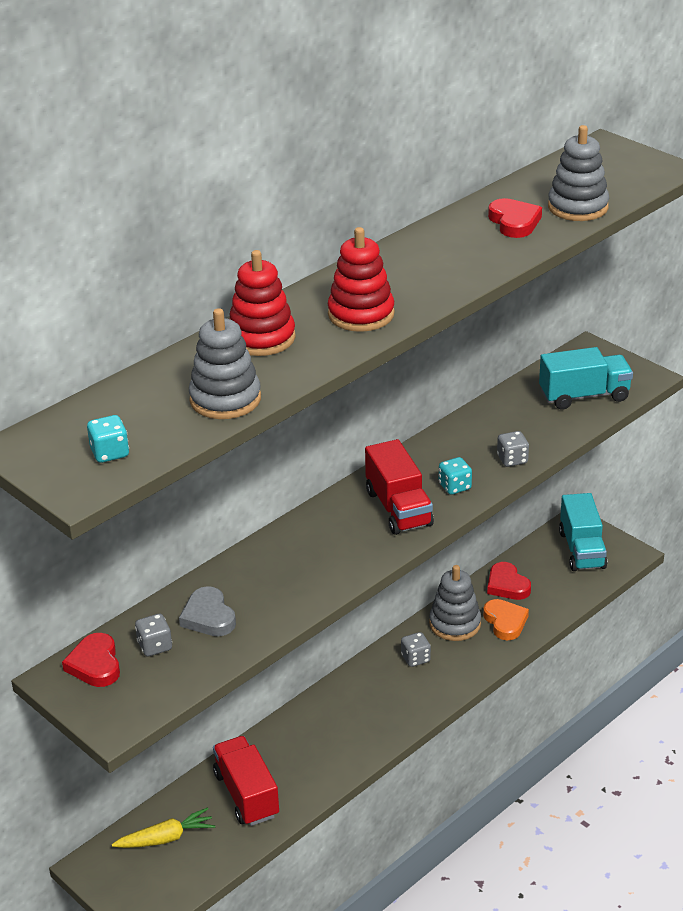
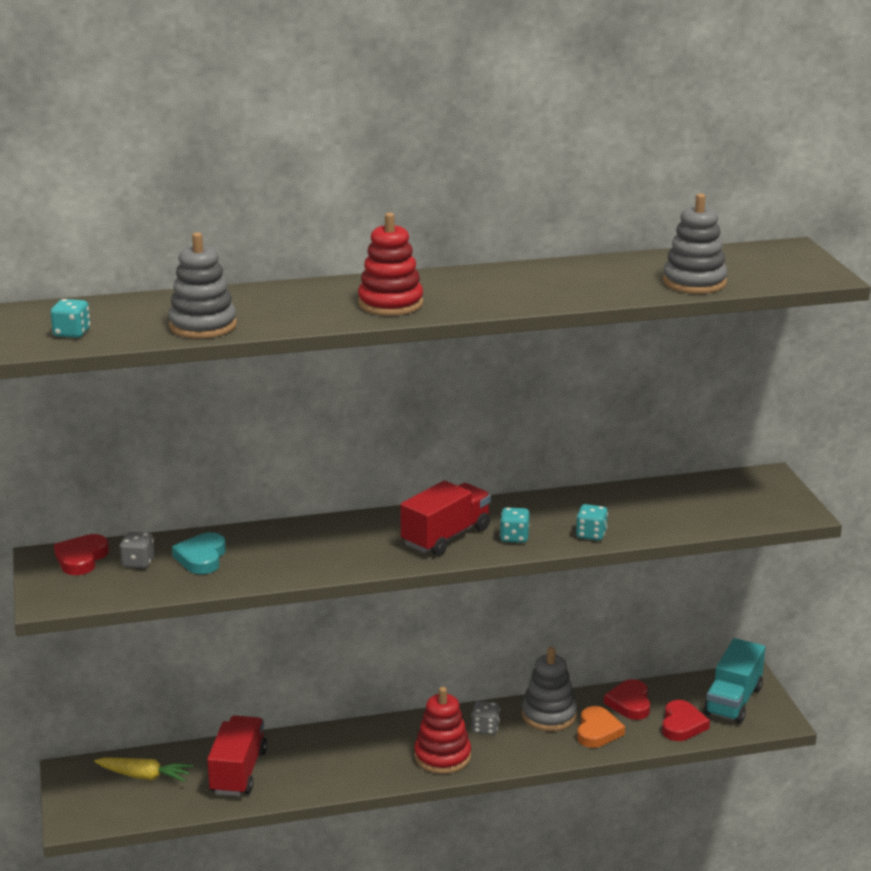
camera: 30 degrees right, 10 degrees down
grey heart [179,586,236,636] -> turquoise heart [172,532,226,574]
red stacking toy [230,250,296,356] -> red stacking toy moved to [414,687,471,774]
red truck [365,439,434,535] -> red truck turned 150 degrees counterclockwise [400,481,491,556]
red heart [488,198,542,238] -> red heart moved to [662,700,710,741]
grey dice [497,431,529,467] -> turquoise dice [576,504,608,540]
turquoise truck [539,347,633,410] -> none

